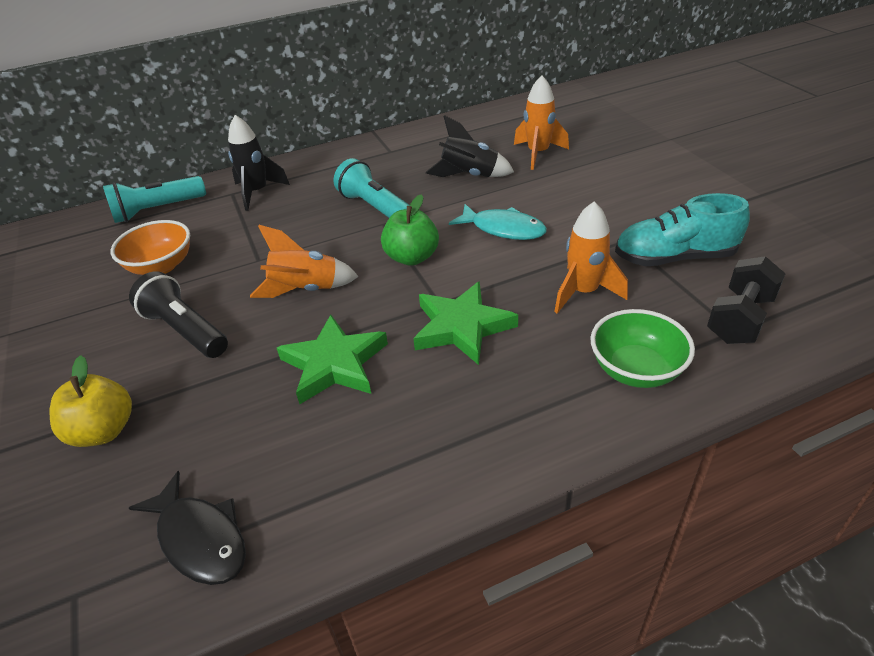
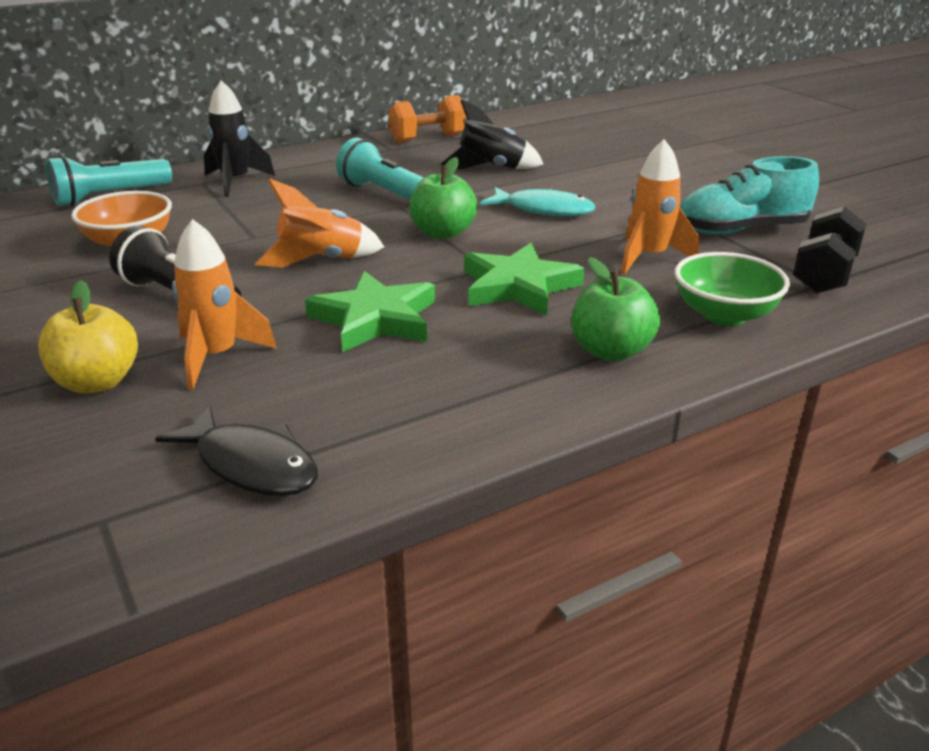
camera: 10 degrees left, 10 degrees down
orange rocket [514,75,569,170] -> orange rocket moved to [172,219,277,390]
none -> orange dumbbell [389,95,467,143]
none -> green apple [571,257,660,361]

